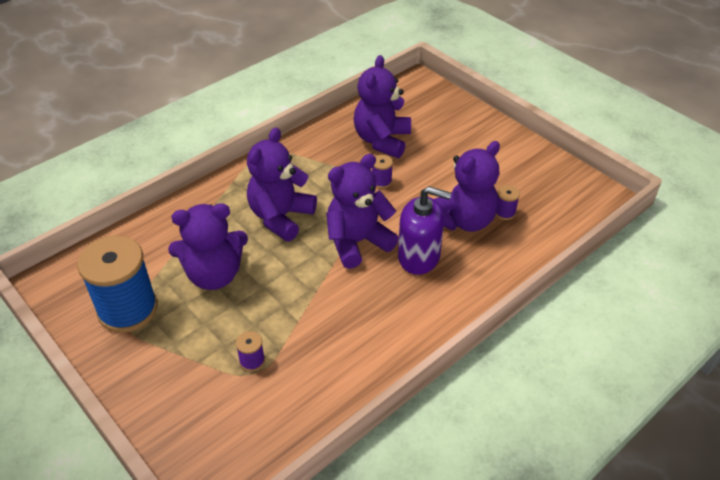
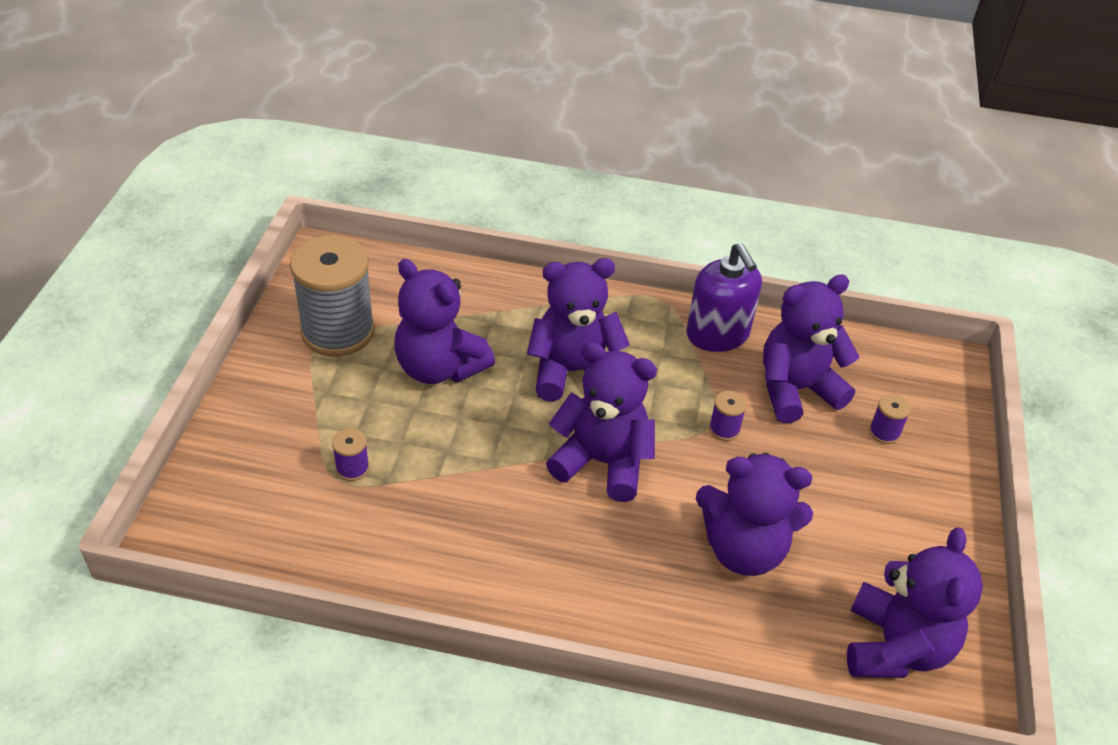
camera: 50 degrees right, 0 degrees up
blue spool [77,236,158,333] -> grey spool [290,235,375,356]
purple soap dispenser [398,186,452,275] -> purple soap dispenser moved to [686,243,762,352]
purple spool [496,185,520,220] -> purple spool moved to [869,394,911,444]
none -> purple teddy bear [847,528,983,678]

